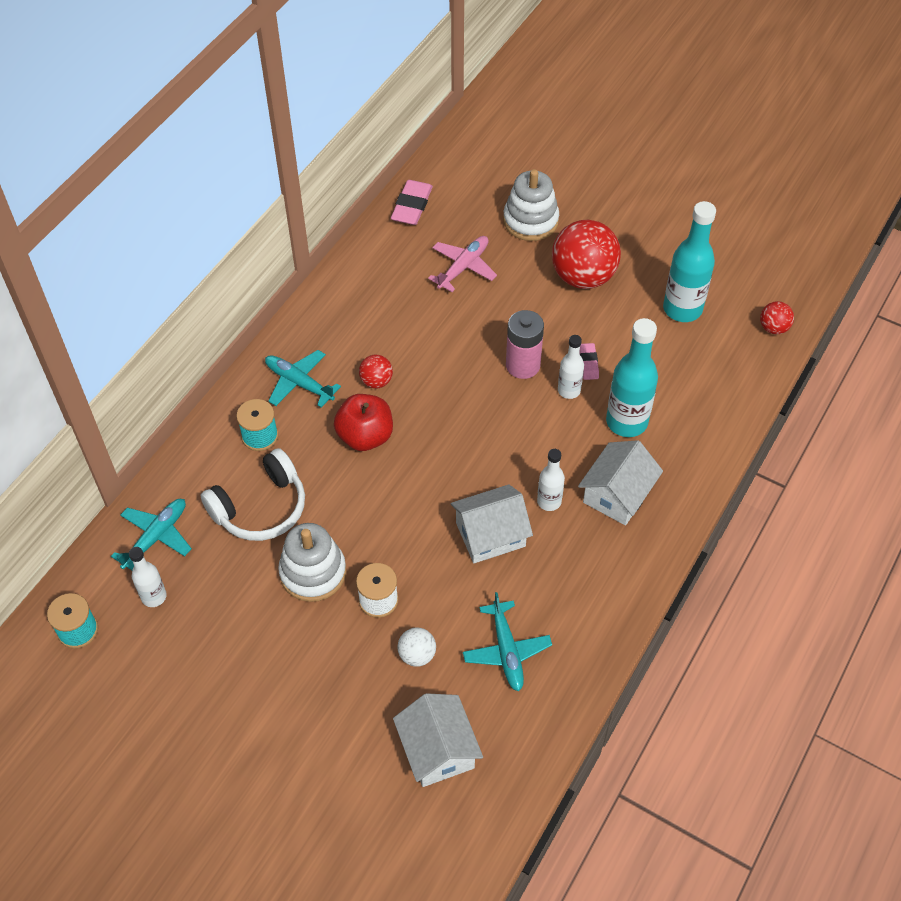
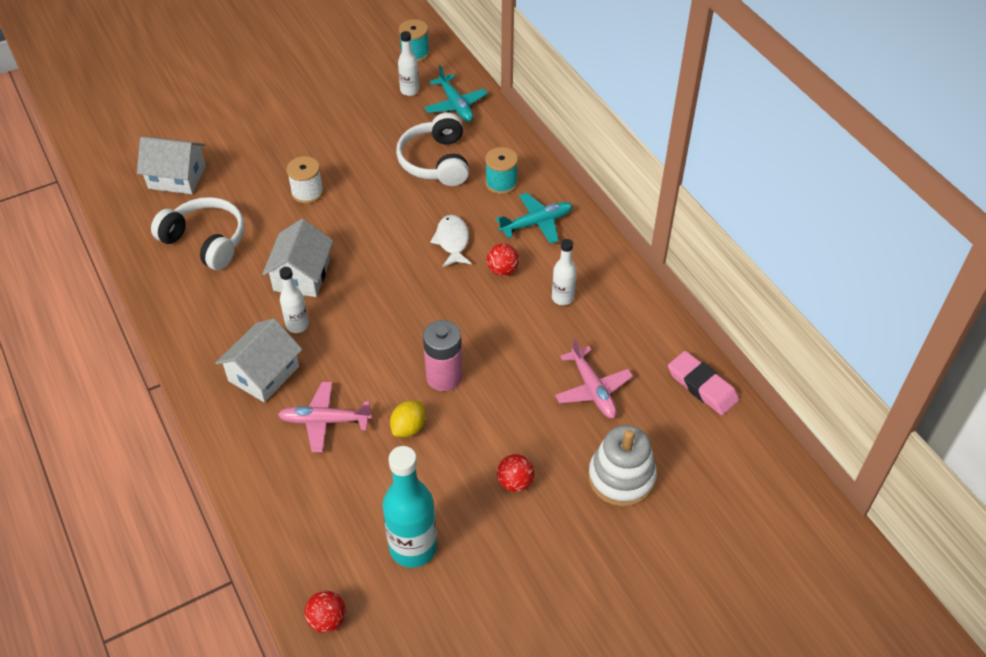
camera: 120 degrees right, 5 degrees down
white stacking toy [278,523,346,602] -> none
red apple [334,394,393,451] -> white fish [430,215,472,267]
white ball [398,628,436,667] -> none
turquoise plane [463,592,552,691] -> white headphones [151,197,245,270]
red ball [552,220,621,289] -> red ball [497,454,535,492], size x0.47
white bottle [558,335,584,399] -> white bottle moved to [552,239,577,305]
white house [578,440,663,525] -> white house turned 60 degrees clockwise [216,318,302,402]
pink eraser [580,343,599,380] -> yellow lemon [390,401,425,437]
turquoise bottle [606,318,658,437] -> pink plane [278,382,372,452]

